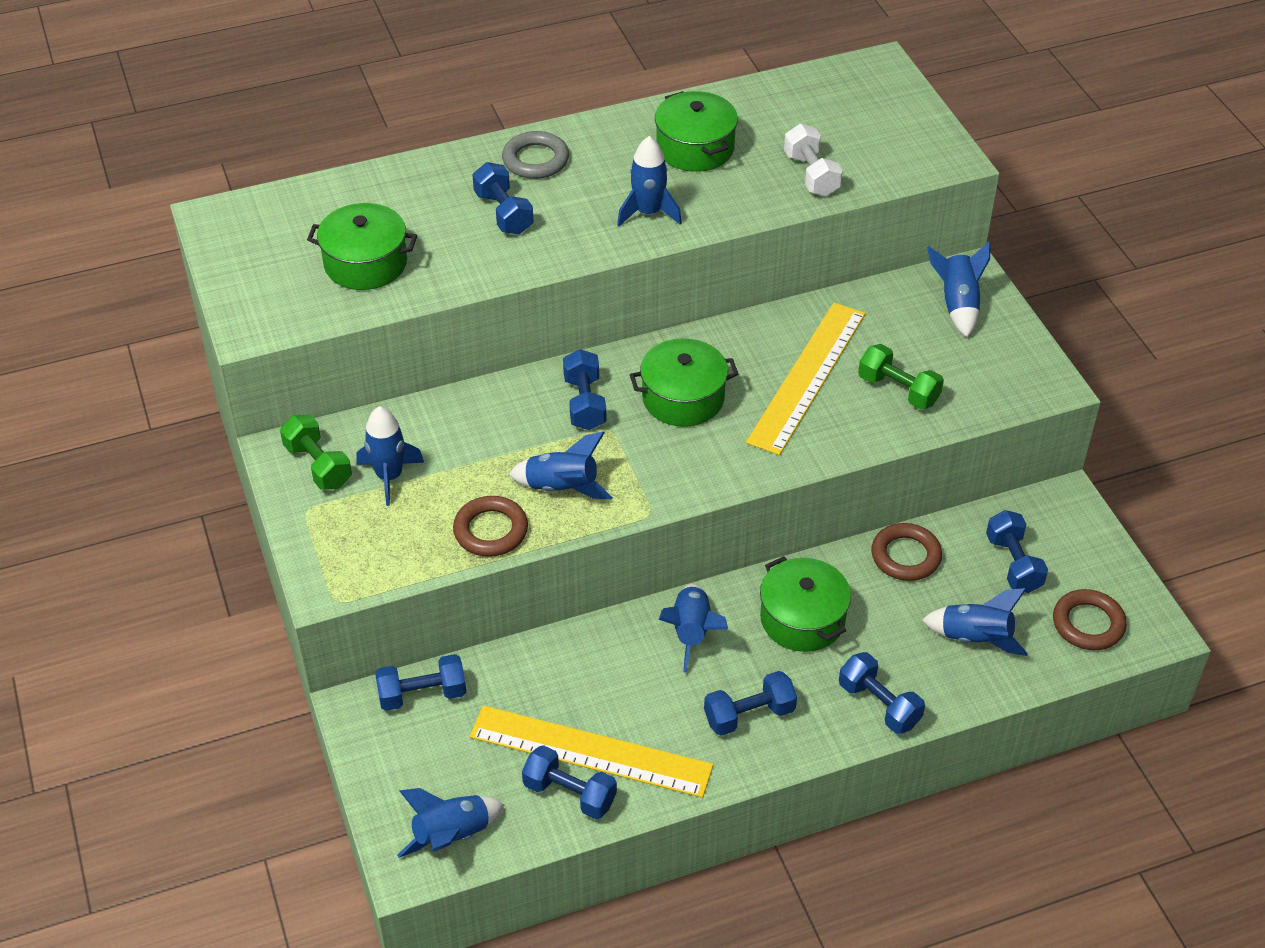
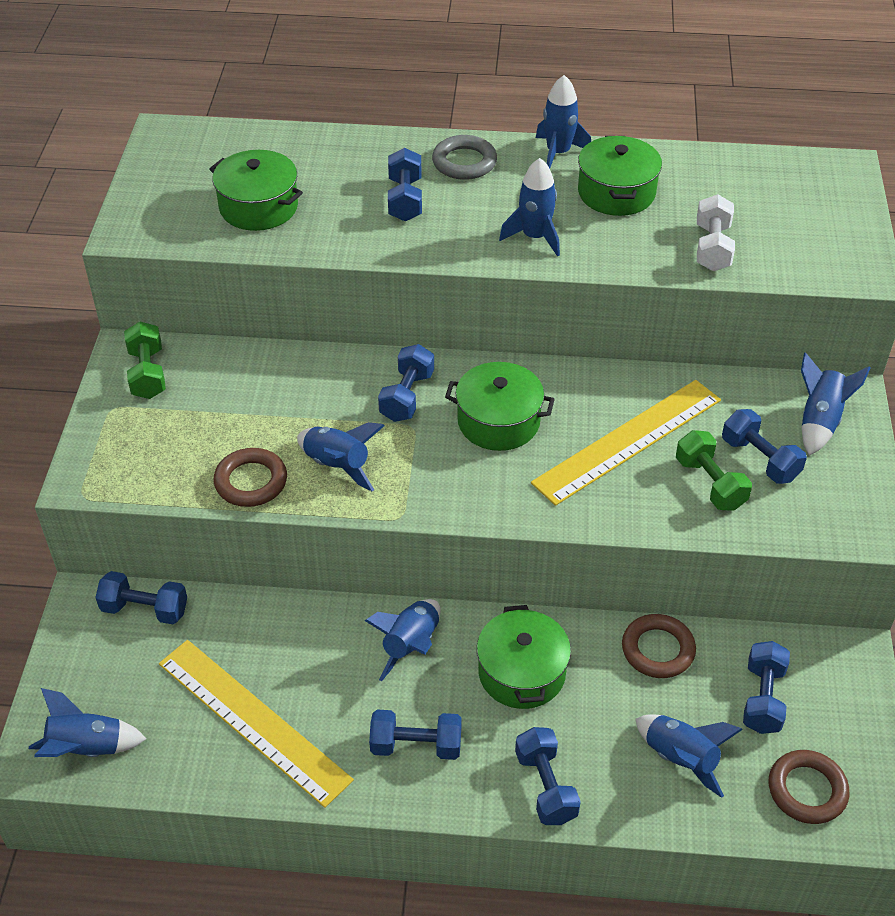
camera: 25 degrees right, 0 degrees up
blue rocket [356,406,424,506] -> blue rocket moved to [536,75,591,168]
blue dumbbell [522,745,617,819] -> blue dumbbell moved to [722,409,807,484]

